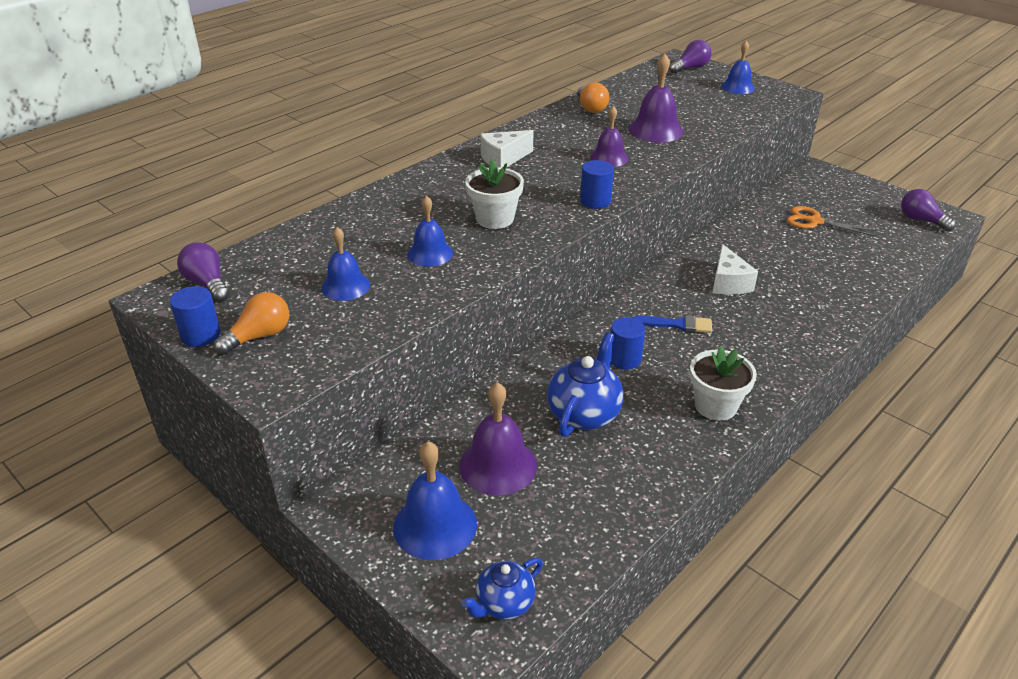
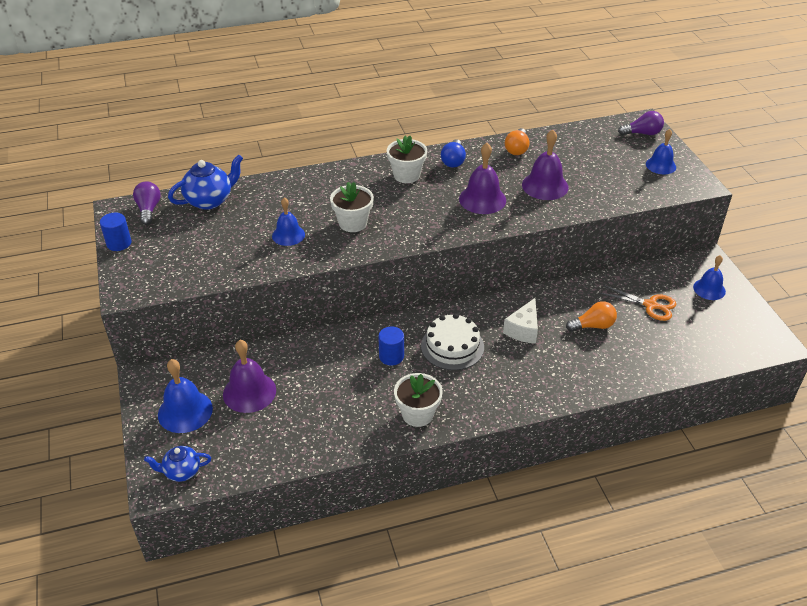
camera: 30 degrees right, 5 degrees up
orange light bulb [214,292,289,355] -> orange light bulb moved to [566,301,617,332]
blue bell [321,227,370,301] -> blue bell moved to [693,255,726,300]
white cheese [480,130,533,168] -> white flower pot [387,136,427,183]
blue teapot [547,332,623,437] -> blue teapot moved to [168,155,243,210]
blue cylinder [580,160,614,209] -> none
purple bell [590,106,629,167] -> purple bell [459,143,506,214], size x1.50
blue brush [632,315,712,333] -> white cake [421,314,484,370]
orange scissors [787,206,877,236] -> orange scissors turned 150 degrees clockwise [600,285,677,321]
purple light bulb [901,189,956,231] -> none
none -> blue light bulb [441,139,466,168]

